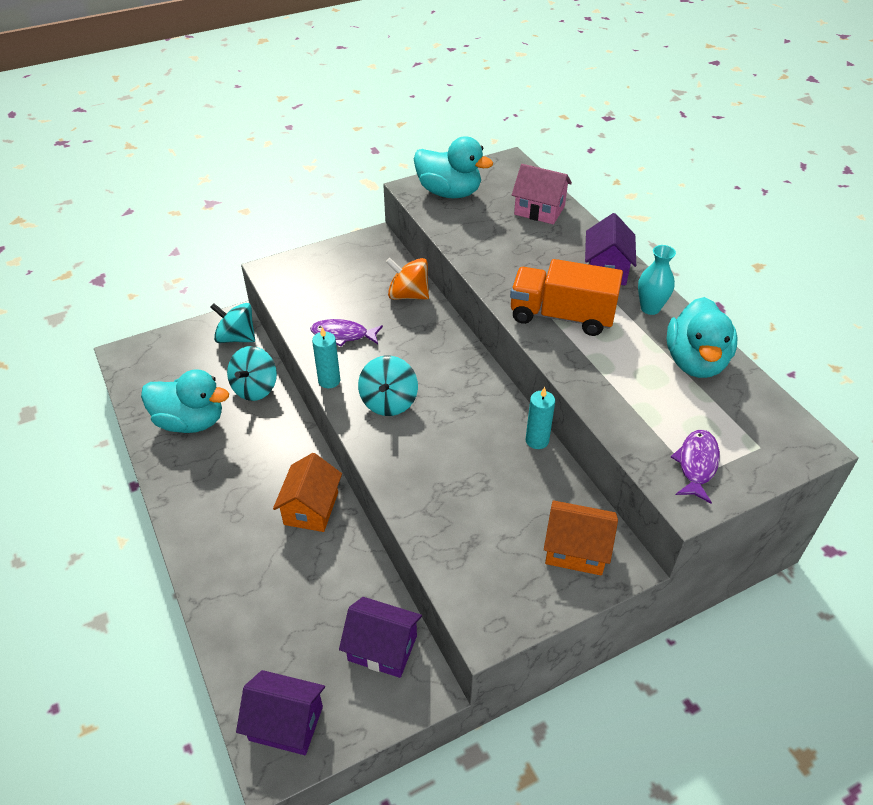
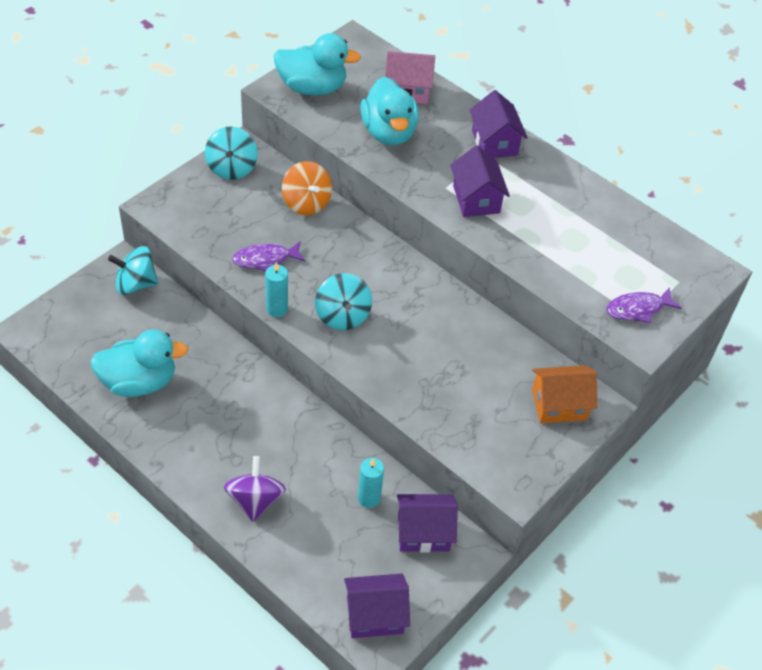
camera: 25 degrees left, 5 degrees up
turquoise spinning top [227,346,277,401] -> turquoise spinning top moved to [205,127,258,180]
orange house [273,453,342,532] -> none
orange spinning top [386,258,429,300] -> orange spinning top turned 120 degrees counterclockwise [282,161,332,215]
orange truck [510,259,623,336] -> purple house [450,145,510,217]
turquoise candle [525,387,555,449] -> turquoise candle moved to [358,458,384,508]
turquoise vase [638,245,676,315] -> none
turquoise duck [667,297,737,378] -> turquoise duck moved to [360,77,419,146]
purple fish [671,430,720,503] -> purple fish turned 105 degrees counterclockwise [606,287,682,323]
none -> purple spinning top [224,456,286,522]

